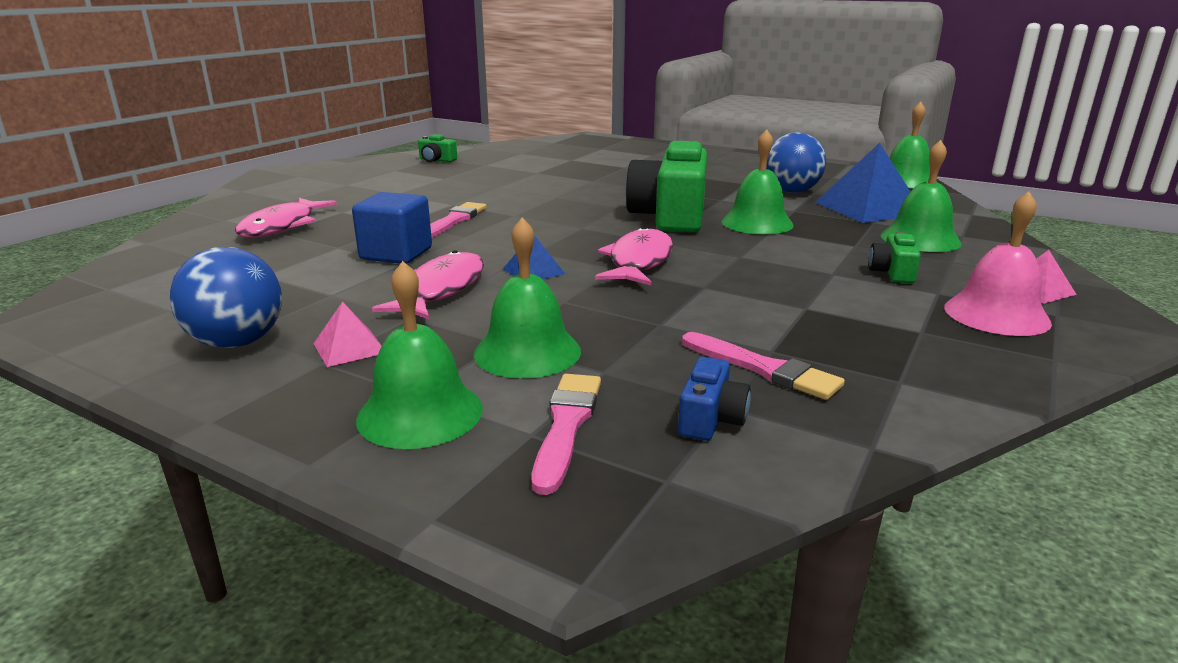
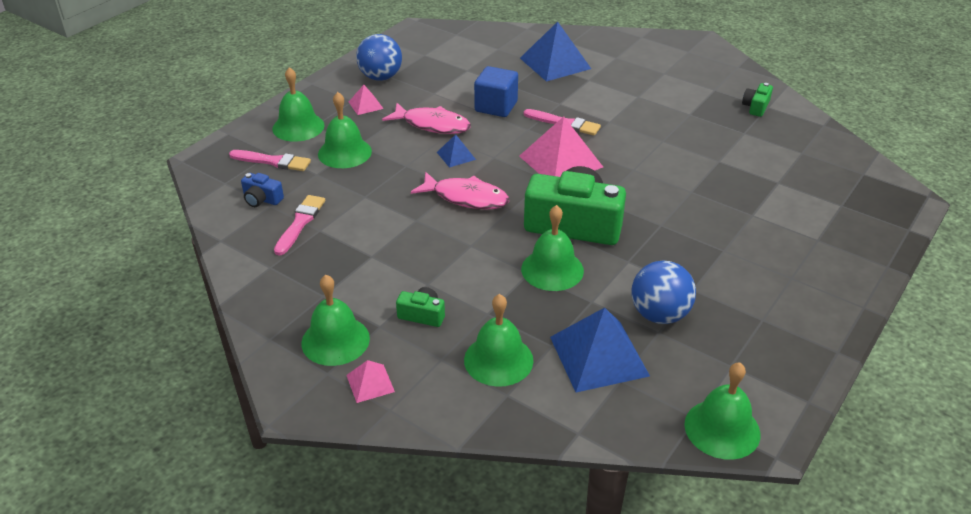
camera: 95 degrees right, 15 degrees up
pink fish [235,198,337,237] -> blue pyramid [520,22,591,82]
pink brush [682,332,845,400] -> pink brush turned 150 degrees clockwise [274,195,325,256]
pink bell [944,191,1052,336] -> green bell [301,275,370,366]
none -> pink pyramid [519,116,603,177]

